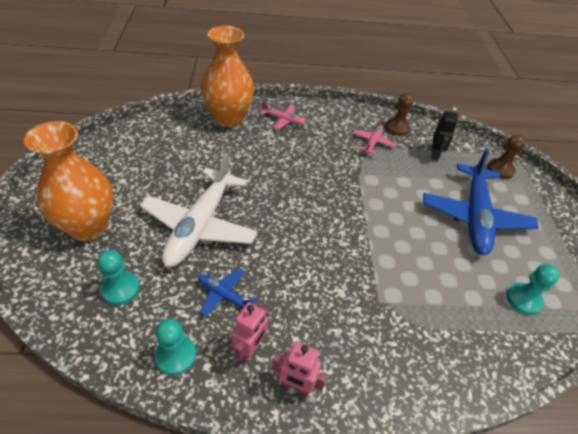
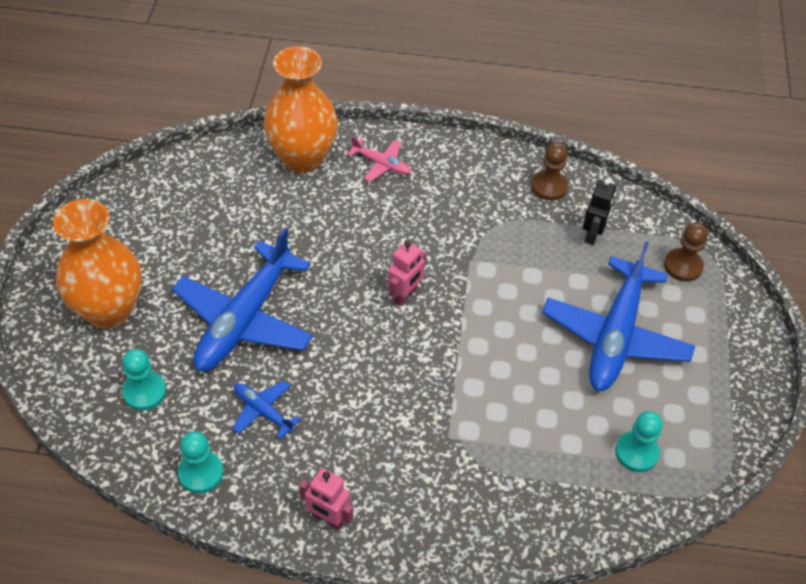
camera: 10 degrees right, 5 degrees up
white plane [140,153,258,267] -> blue plane [172,227,313,371]
pink robot [231,302,269,362] -> pink robot moved to [388,241,426,306]
pink plane [353,125,396,155] -> none

